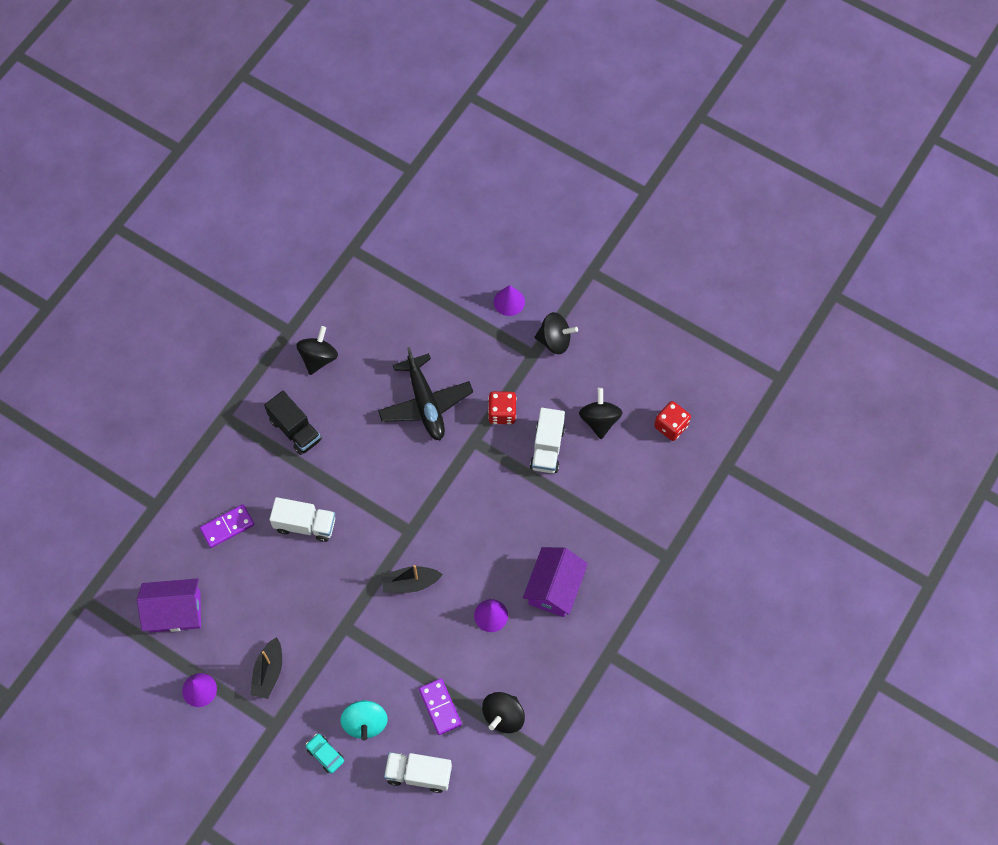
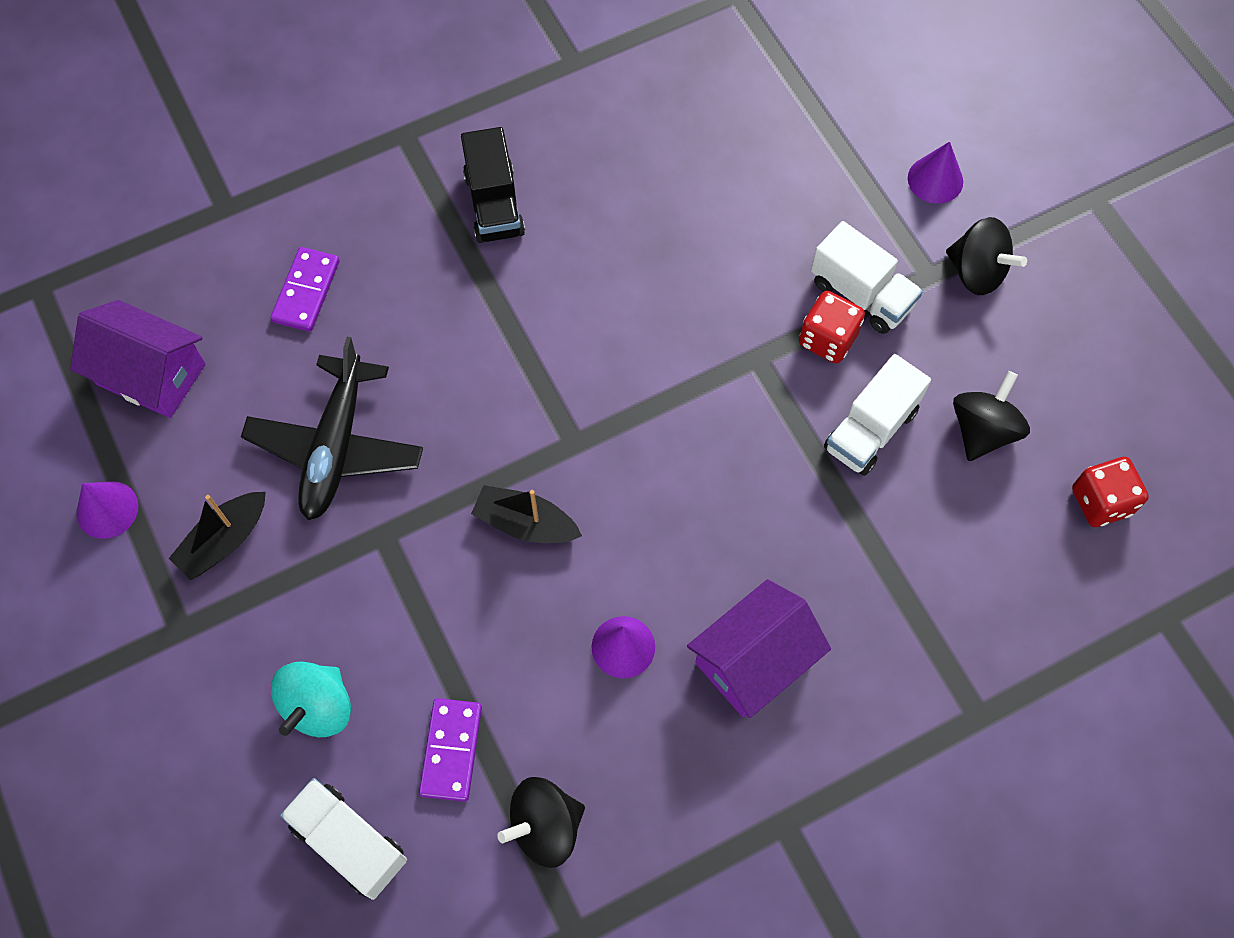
camera: 30 degrees right, 0 degrees up
purple domino [200,504,254,548] -> purple domino turned 75 degrees counterclockwise [271,247,340,332]
white truck [269,497,335,542] -> white truck moved to [811,221,923,334]
black spinning top [296,326,338,375] -> none
turquoise car [306,734,344,773] -> none
black plane [378,347,473,440] -> black plane moved to [241,337,423,520]

